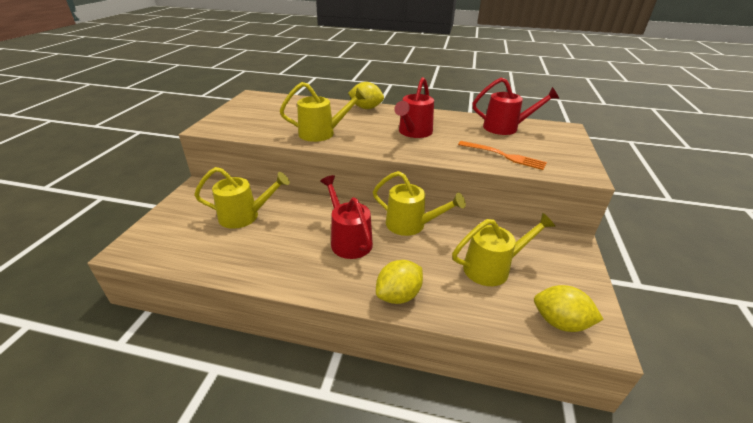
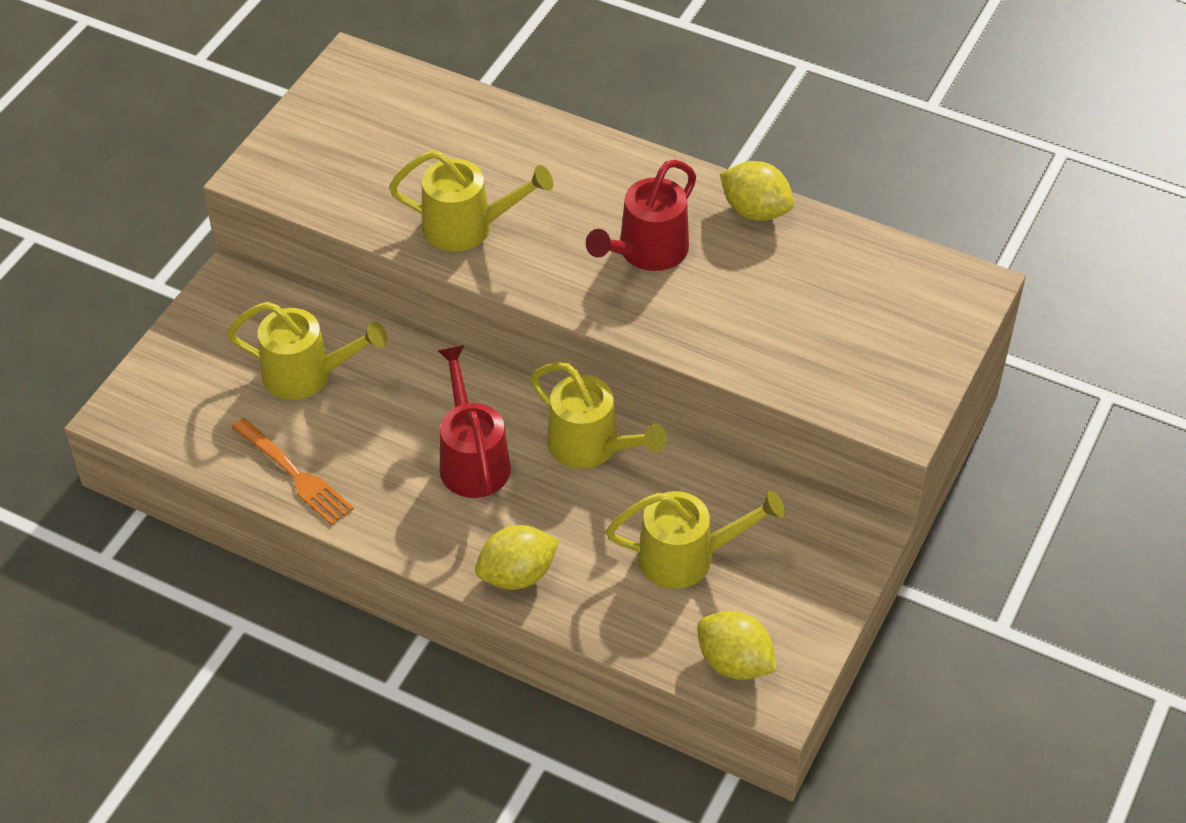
camera: 15 degrees right, 15 degrees up
yellow lemon [348,82,384,109] -> yellow lemon moved to [720,161,794,221]
orange fork [458,141,547,170] -> orange fork moved to [232,418,354,525]
red watering can [473,78,559,135] -> none

